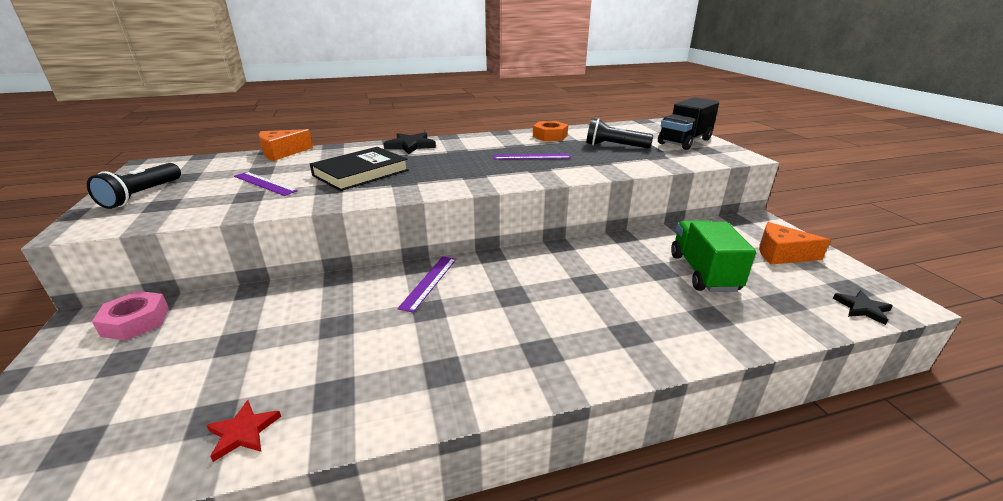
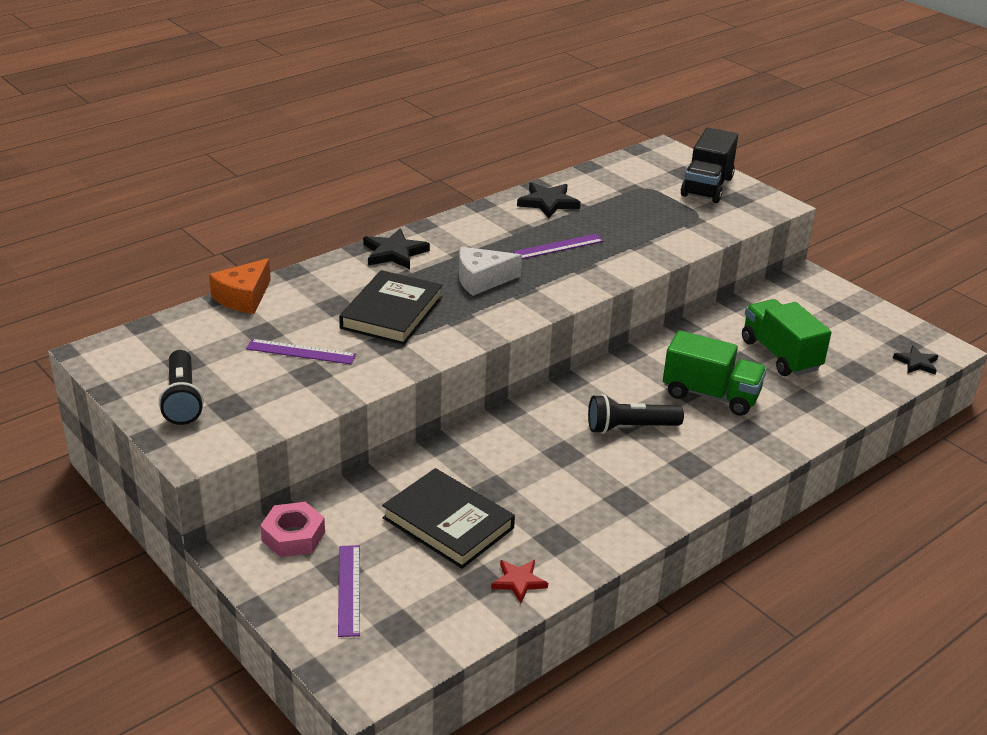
camera: 25 degrees left, 5 degrees up
purple ruler [397,256,456,313] -> purple ruler moved to [338,545,360,637]
orange nut [533,121,568,141] -> black star [517,182,581,218]
black flashlight [586,118,653,148] -> black flashlight moved to [588,394,684,434]
orange cheese [759,222,830,265] -> none
none -> black book [382,468,515,569]
none -> white cheese [459,247,522,296]
none -> green truck [663,330,767,416]

